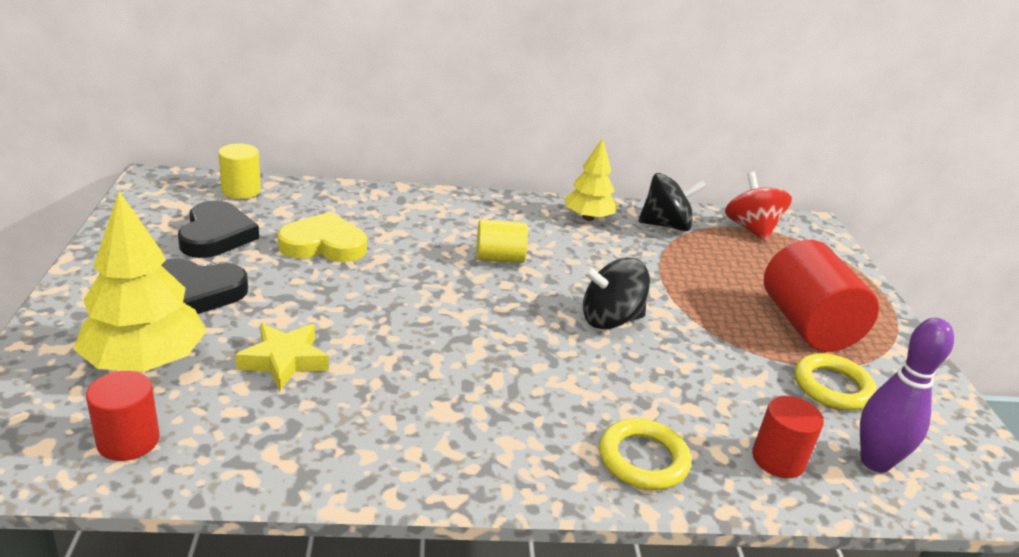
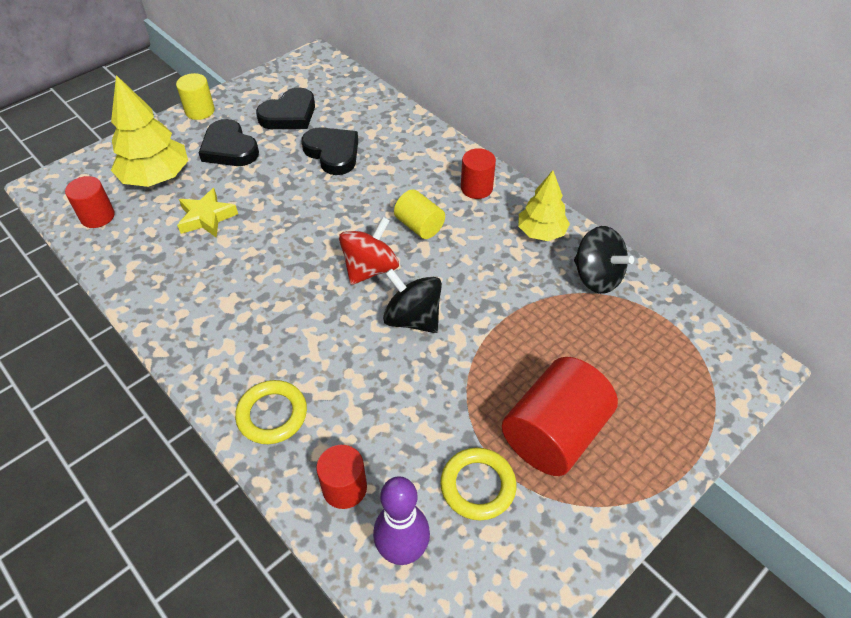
camera: 55 degrees right, 20 degrees up
yellow cylinder [218,143,261,199] -> yellow cylinder moved to [176,73,215,120]
yellow heart [278,212,367,262] -> black heart [302,127,358,175]
red spinning top [725,172,792,241] -> red spinning top moved to [339,217,399,285]
none -> red cylinder [461,148,496,199]

